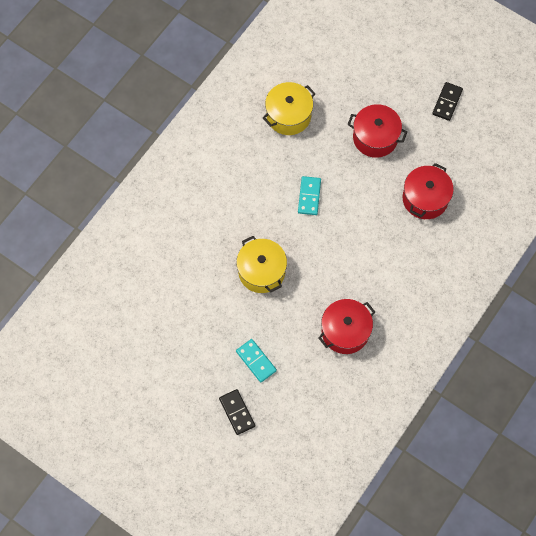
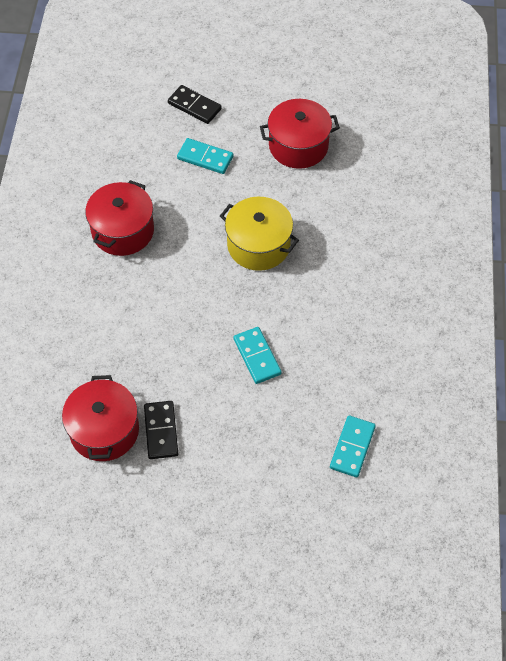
camera: 150 degrees right, 10 degrees down
yellow pot [263,82,316,135] -> turquoise domino [330,415,376,477]
red pot [347,104,407,158] -> red pot moved to [260,99,340,169]
black domino [432,82,463,121] -> black domino moved to [144,401,178,459]

